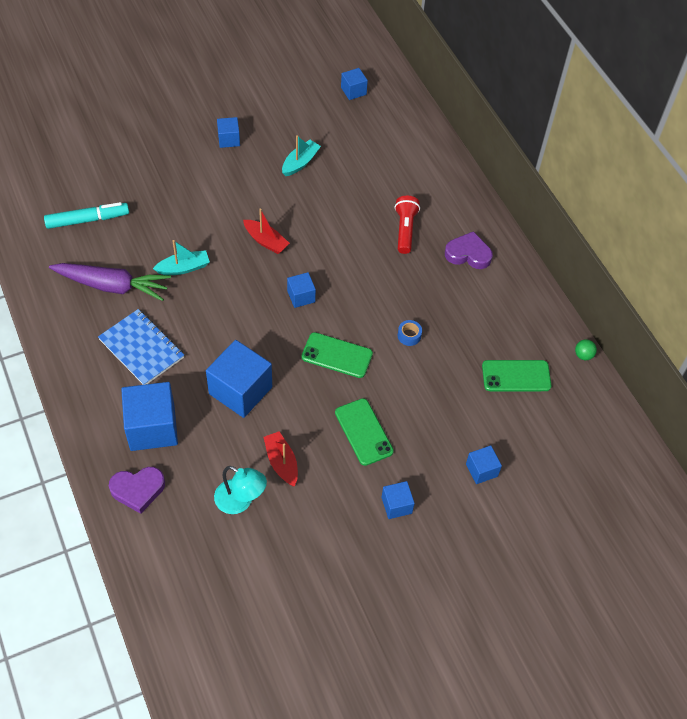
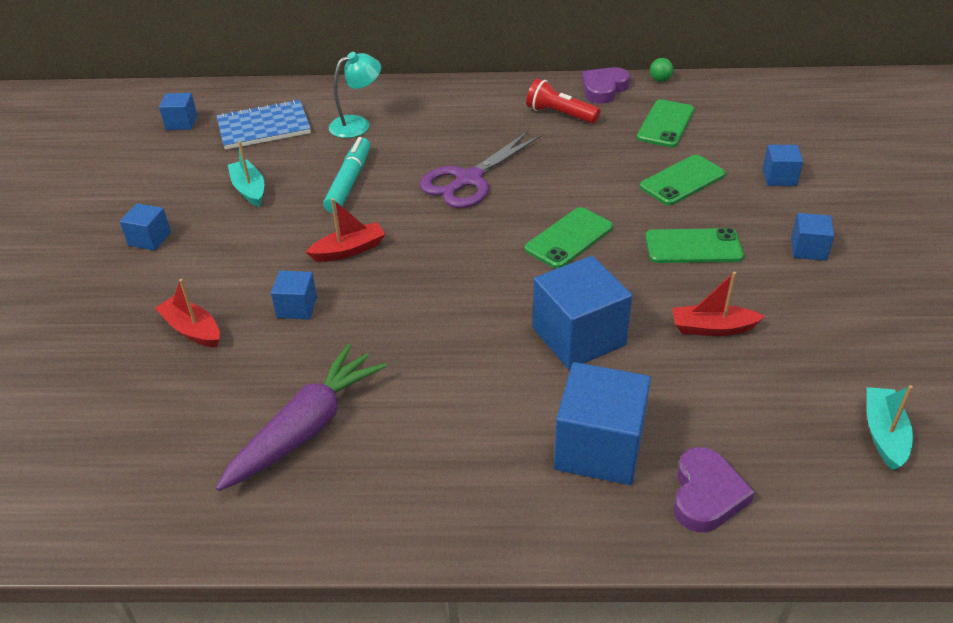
camera: 60 degrees left, 15 degrees down
turquoise marker [44,202,129,229] -> turquoise marker moved to [323,137,370,213]
blue notebook [98,309,184,385] -> blue notebook moved to [216,99,311,150]
turquoise boat [153,240,210,275] -> turquoise boat moved to [867,385,913,470]
turquoise lamp [214,466,267,514] -> turquoise lamp moved to [329,52,381,138]
blue cube [287,272,316,308] -> blue cube moved to [271,271,317,319]
red flashlight [395,196,420,254] -> red flashlight moved to [526,78,600,124]
blue tape [398,320,422,346] -> none
purple heart [445,231,493,269] -> purple heart moved to [582,67,630,104]
none -> red boat [155,279,220,347]
none -> purple scissors [420,131,541,208]
none -> green phone [639,155,726,205]

